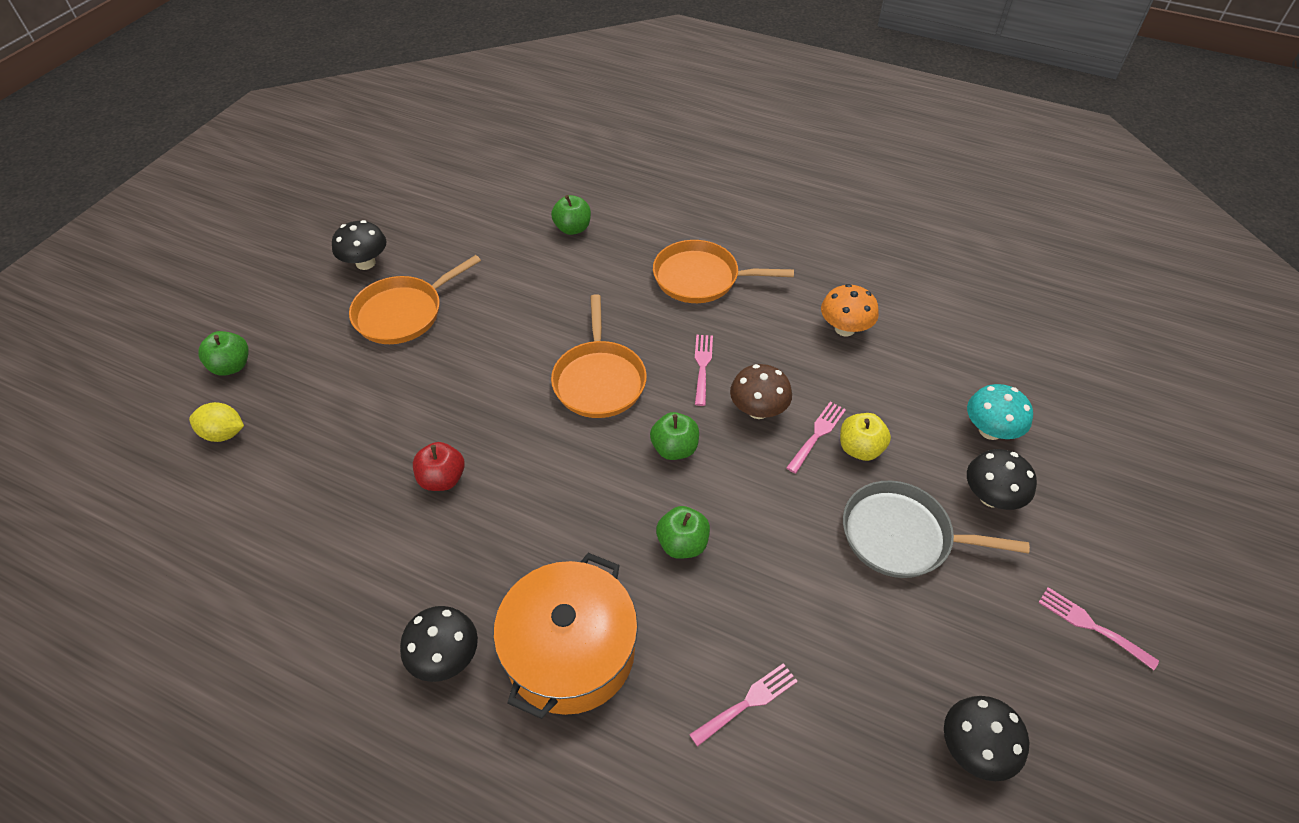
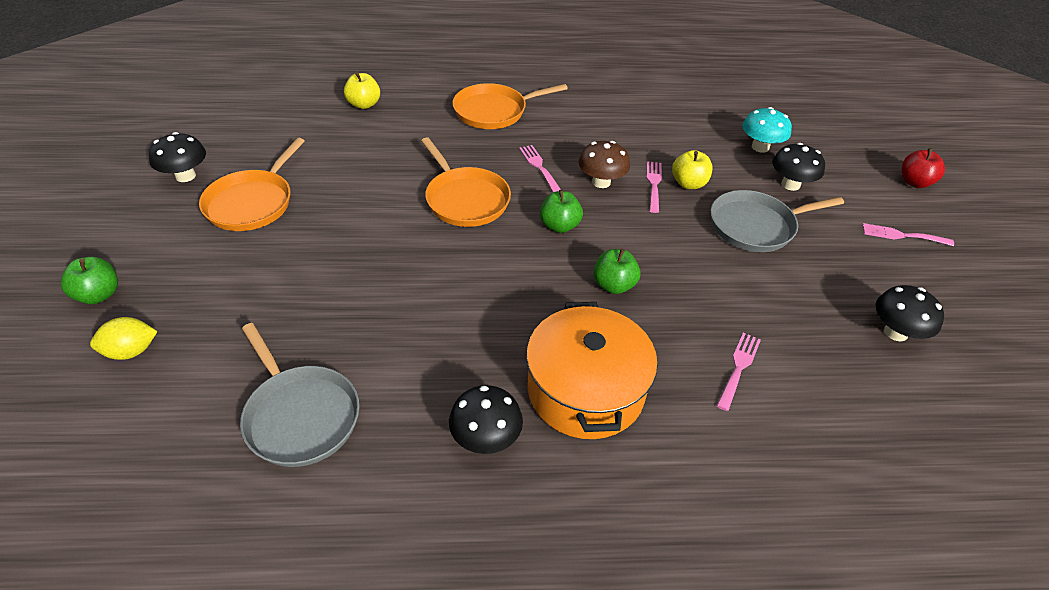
camera: 30 degrees left, 5 degrees down
red apple [413,442,465,491] -> red apple moved to [901,148,945,188]
green apple [551,195,591,235] -> yellow apple [344,72,380,109]
orange mushroom [821,284,879,336] -> none
none -> grey pan [240,323,360,467]

